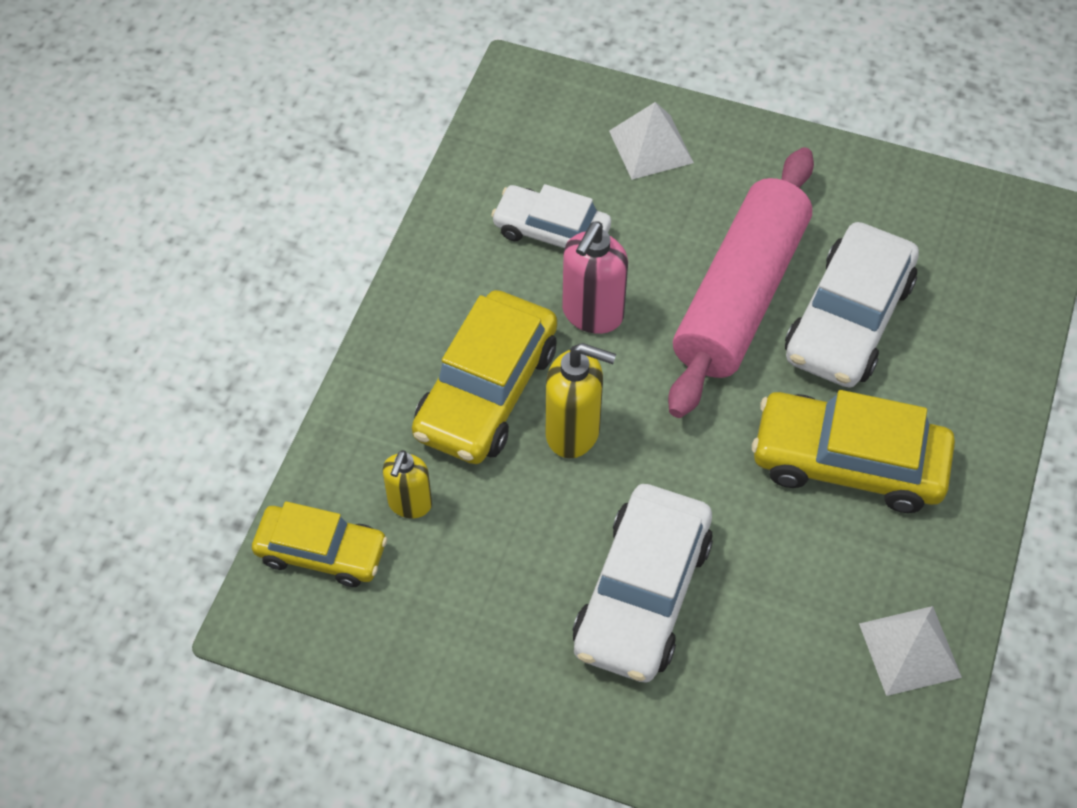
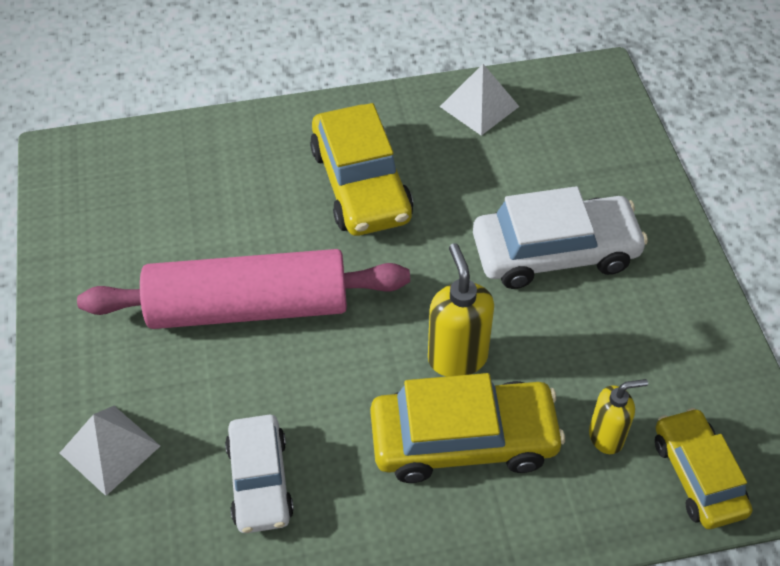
camera: 120 degrees left, 5 degrees down
pink soap dispenser [562,221,628,334] -> none
white car [785,222,919,388] -> none

